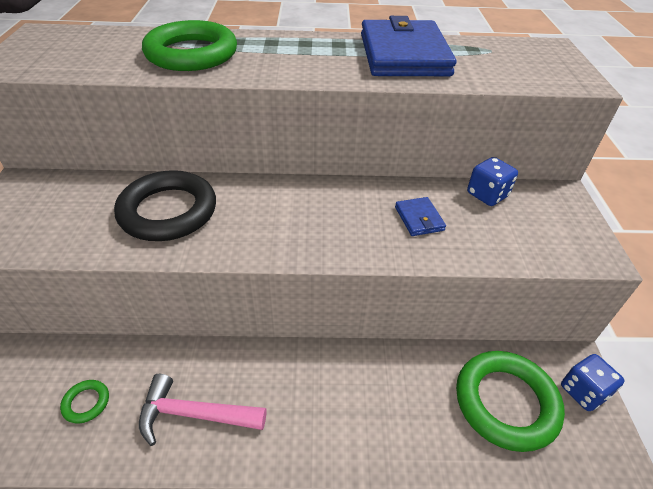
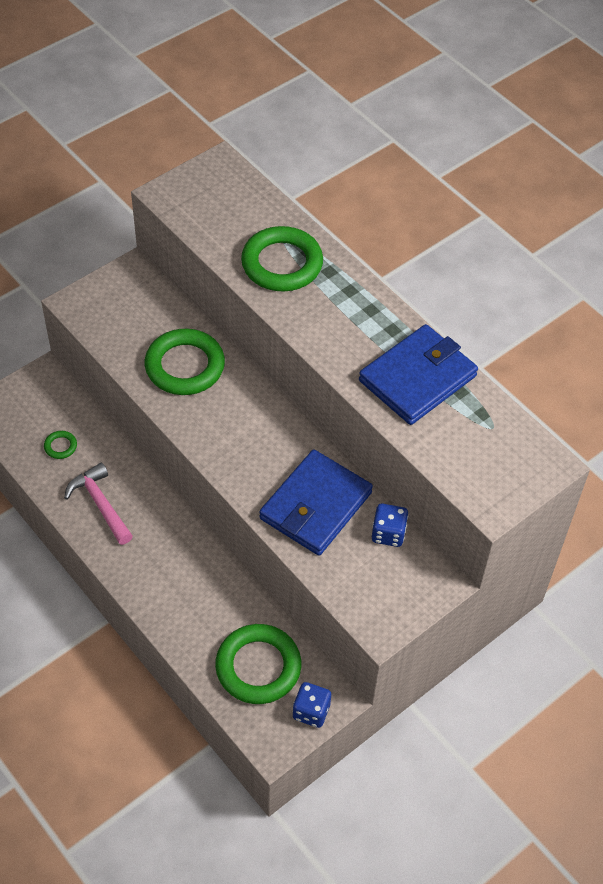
camera: 50 degrees right, 10 degrees up
black ring [114,170,216,241] -> green ring [145,329,225,395]
blue wallet [395,197,446,236] -> blue wallet [259,450,373,556], size x2.34

